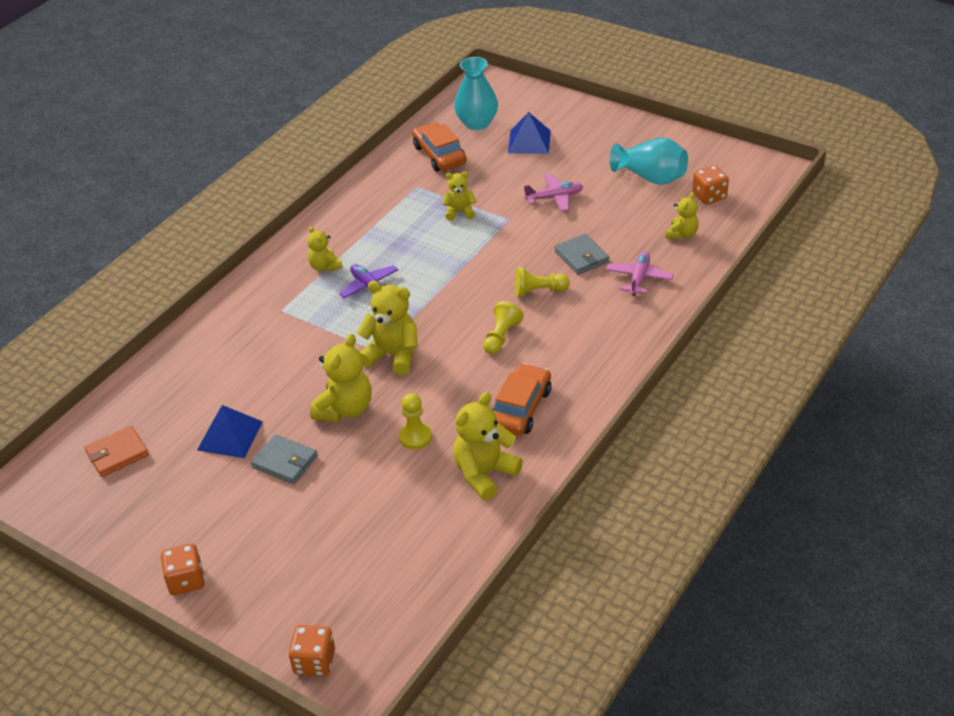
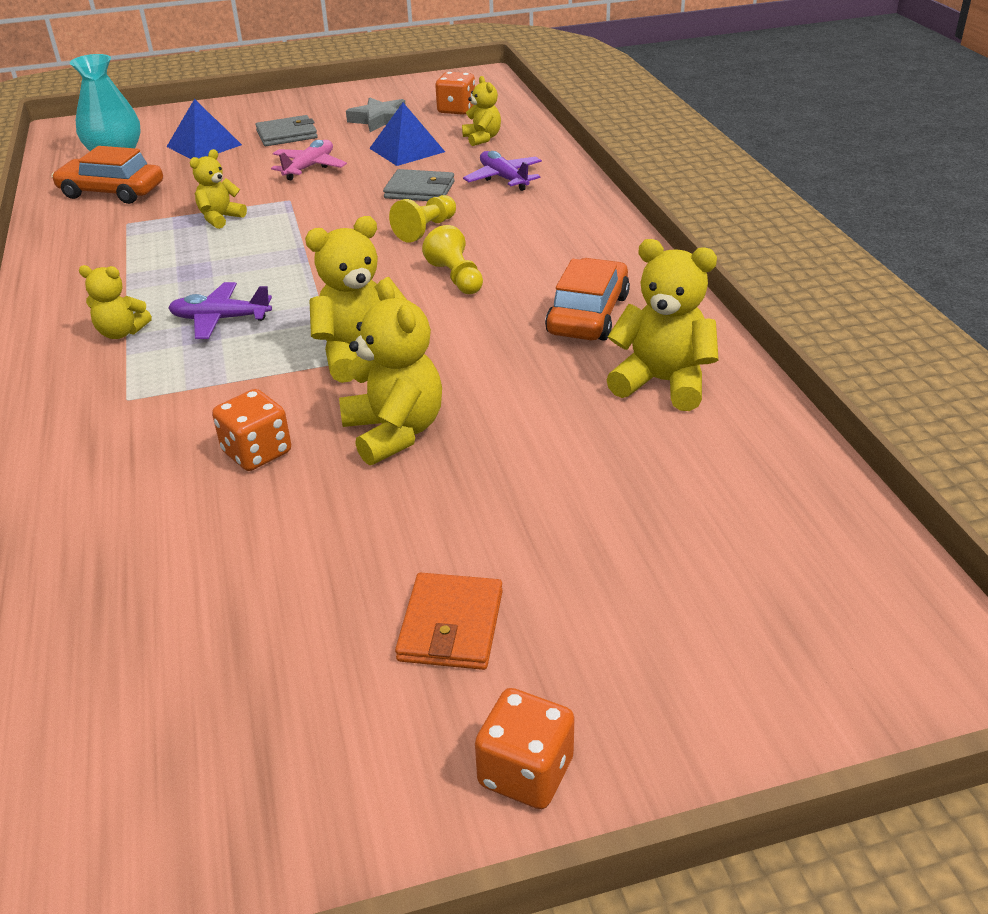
camera: 50 degrees left, 5 degrees down
orange wallet [84,426,149,477] -> orange wallet moved to [395,573,503,670]
blue pyramid [197,405,263,458] -> blue pyramid moved to [369,103,445,166]
grey wallet [251,434,318,484] -> grey wallet moved to [255,115,318,146]
orange dice [289,625,335,677] -> orange dice moved to [212,389,291,471]
yellow pawn [399,393,432,449] -> none
yellow teddy bear [453,392,523,500] -> yellow teddy bear turned 120 degrees clockwise [606,239,719,411]
orange car [492,363,551,436] -> orange car turned 45 degrees clockwise [545,258,630,341]
pink plane [606,251,674,296] -> purple plane [463,151,542,191]
turquoise vase [610,137,688,185] -> grey star [346,97,406,132]

